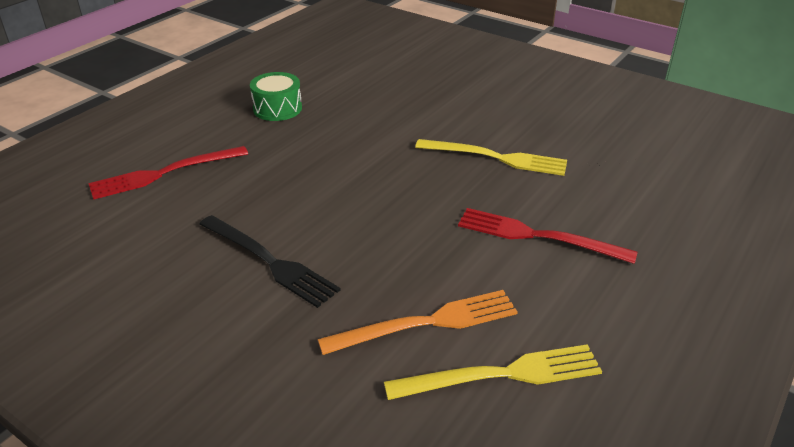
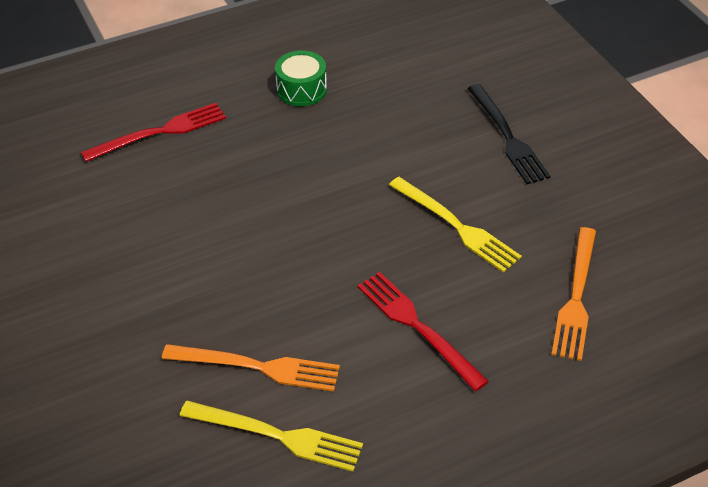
camera: 30 degrees right, 10 degrees up
red fork [88,146,248,200] -> red fork turned 150 degrees clockwise [81,103,226,162]
black fork [200,215,341,308] -> black fork moved to [467,84,551,184]
none -> orange fork [551,227,596,361]

